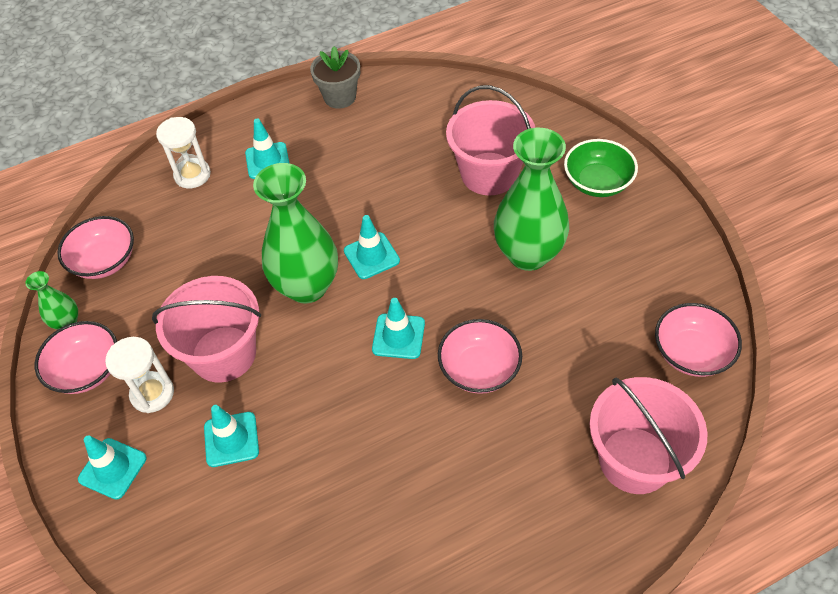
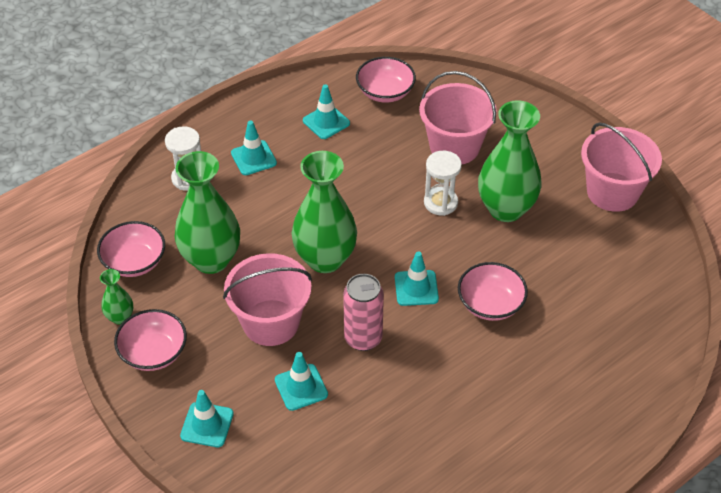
camera: 15 degrees left, 5 degrees down
white hourglass [105,337,174,413] -> white hourglass moved to [424,151,462,216]
grey flower pot [310,46,360,109] -> none
turquoise traffic cone [344,215,400,279] -> turquoise traffic cone moved to [303,84,350,139]
green bowl [564,139,638,197] -> none
pink bucket [590,377,707,494] -> pink bucket moved to [581,123,662,212]
pink bowl [655,303,742,377] -> pink bowl moved to [356,57,416,103]
none -> green vase [174,151,240,274]
none -> pink can [343,274,384,351]

